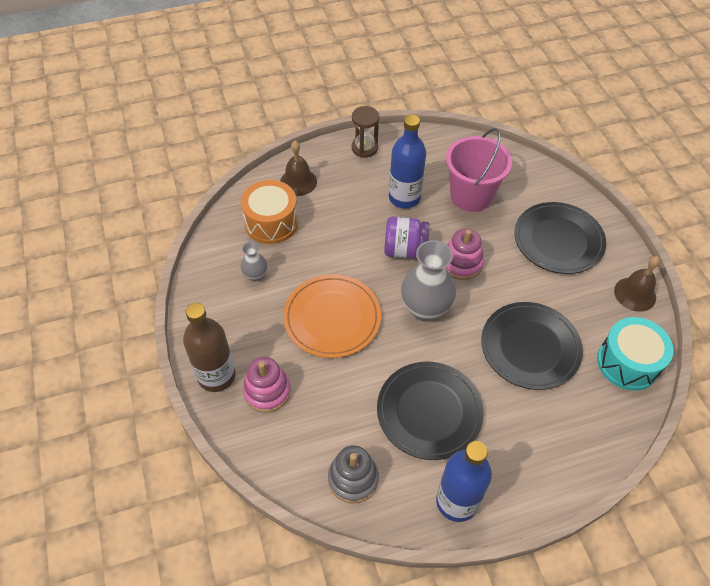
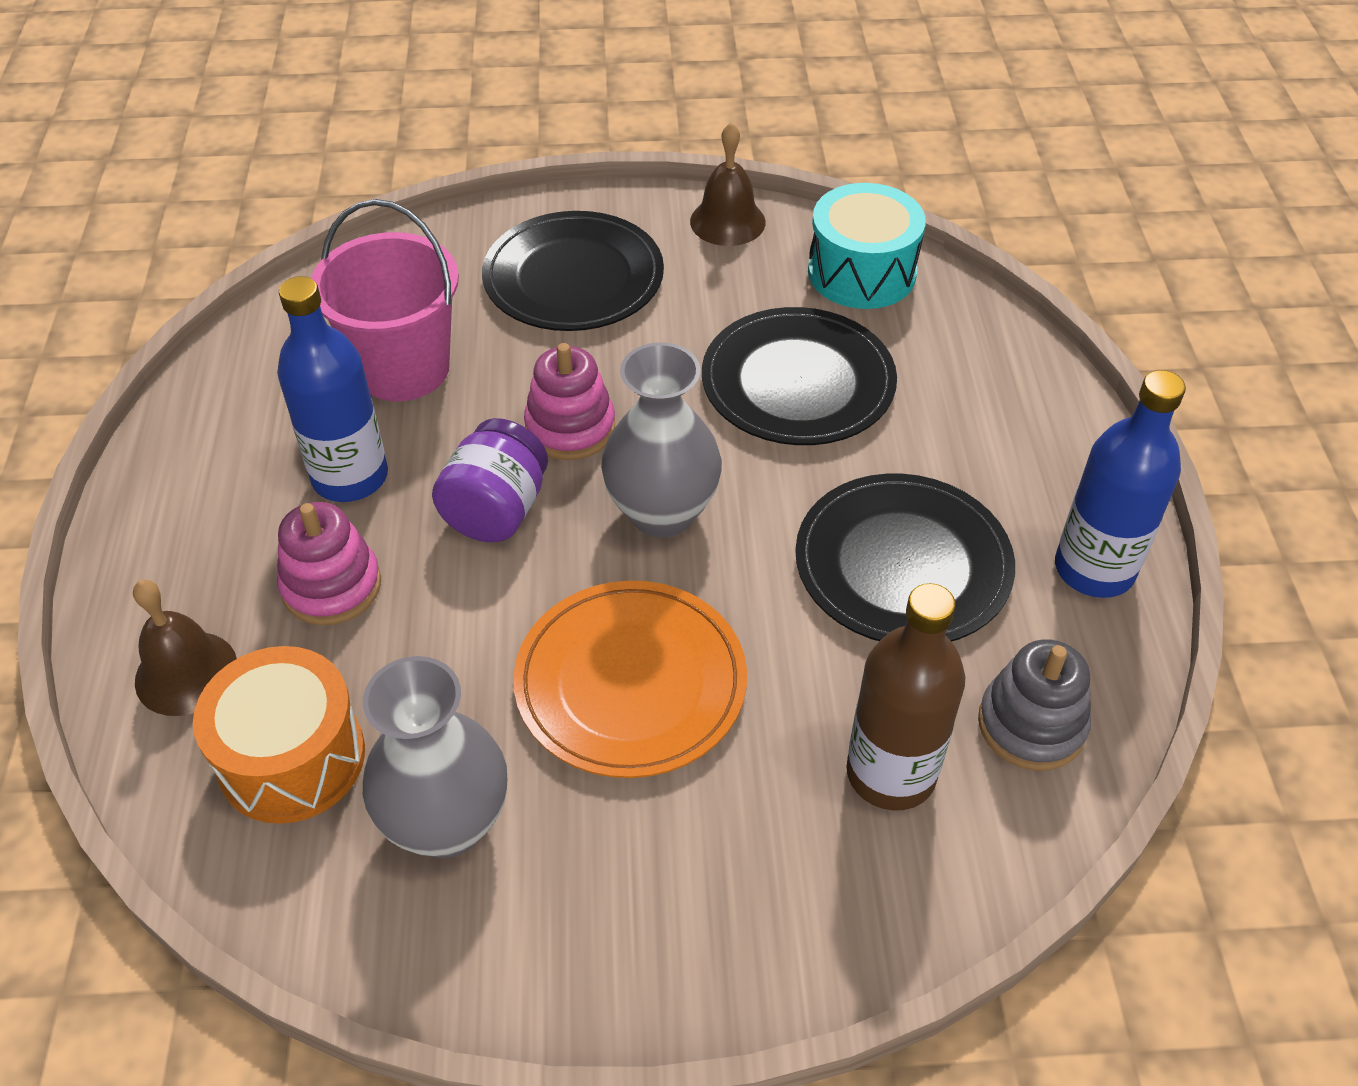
camera: 75 degrees left, 5 degrees down
brown bottle [183,303,236,392] -> brown bottle moved to [846,583,965,811]
grey vase [240,242,267,282] -> grey vase [363,656,507,858], size x1.96
pink stacking toy [243,357,291,413] -> pink stacking toy moved to [277,502,381,625]
brown hourglass [352,106,380,158] -> none

